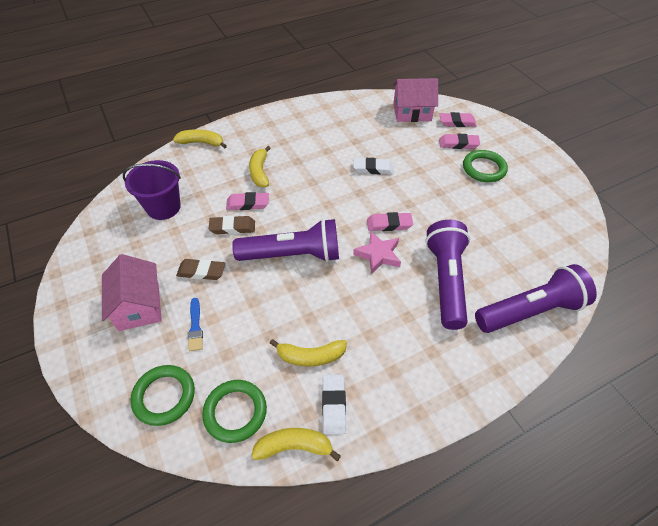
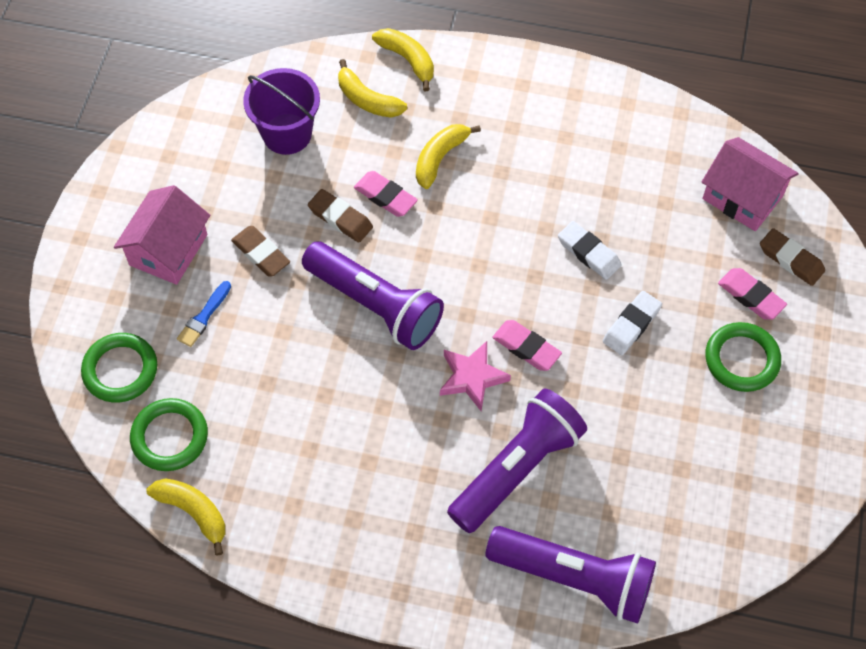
camera: 40 degrees right, 10 degrees up
yellow banana [270,339,347,366] -> yellow banana moved to [338,59,407,118]
white eraser [322,375,346,435] -> white eraser moved to [603,291,662,355]
pink eraser [439,112,477,127] -> brown eraser [760,228,825,286]

